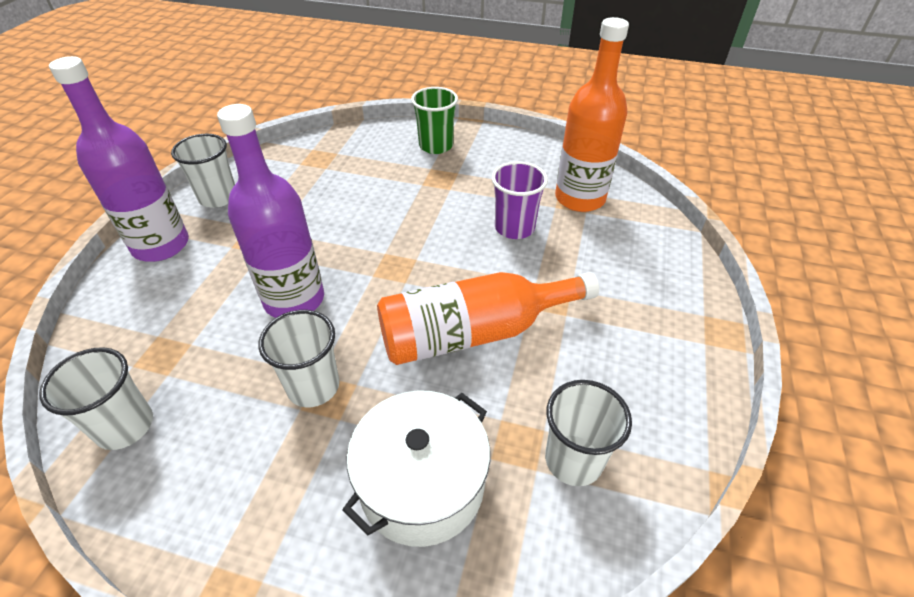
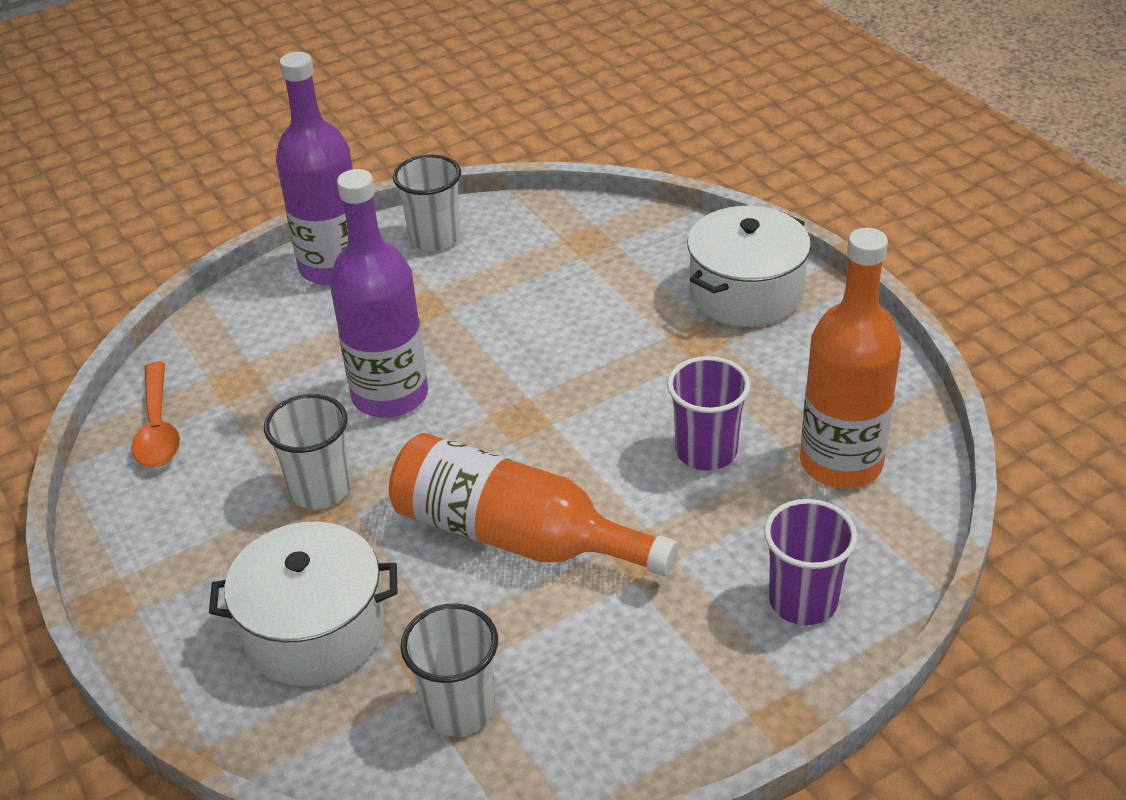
camera: 45 degrees right, 5 degrees down
white cup [39,347,153,450] -> orange spoon [131,362,180,467]
green cup [411,87,458,154] -> white pot [687,206,811,327]
none -> purple cup [764,499,857,625]

